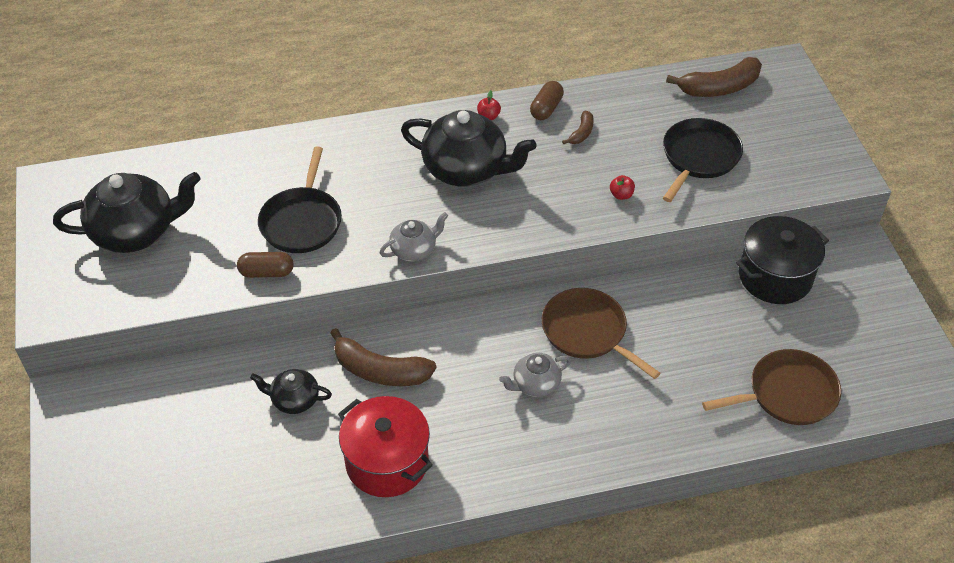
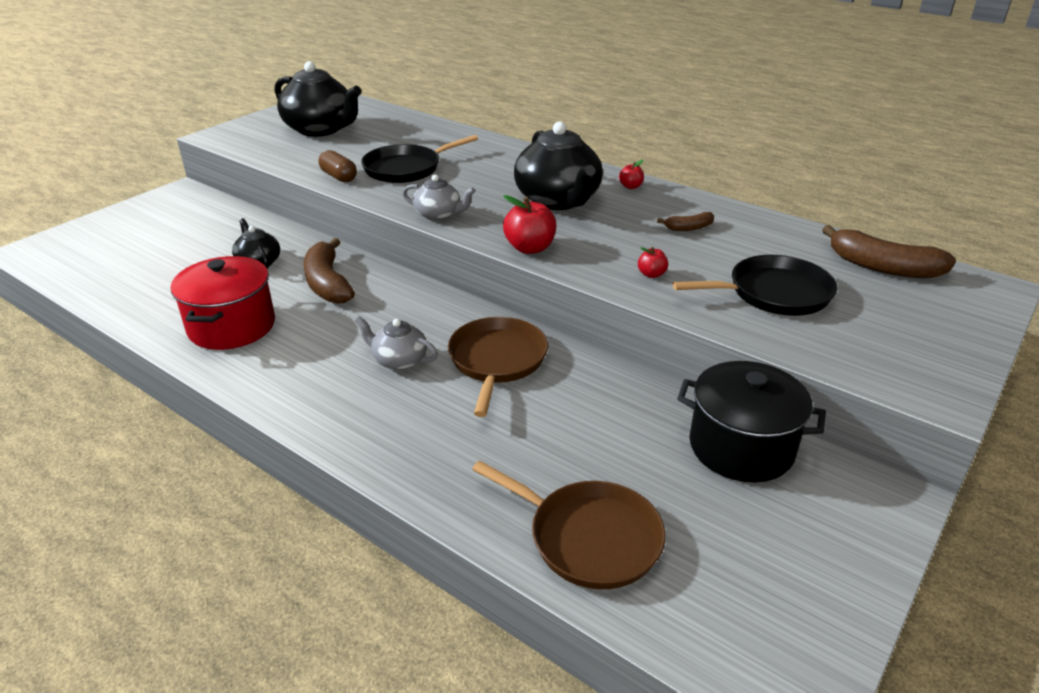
camera: 50 degrees right, 15 degrees down
brown capsule [530,81,564,120] -> none
none -> red apple [503,195,556,254]

